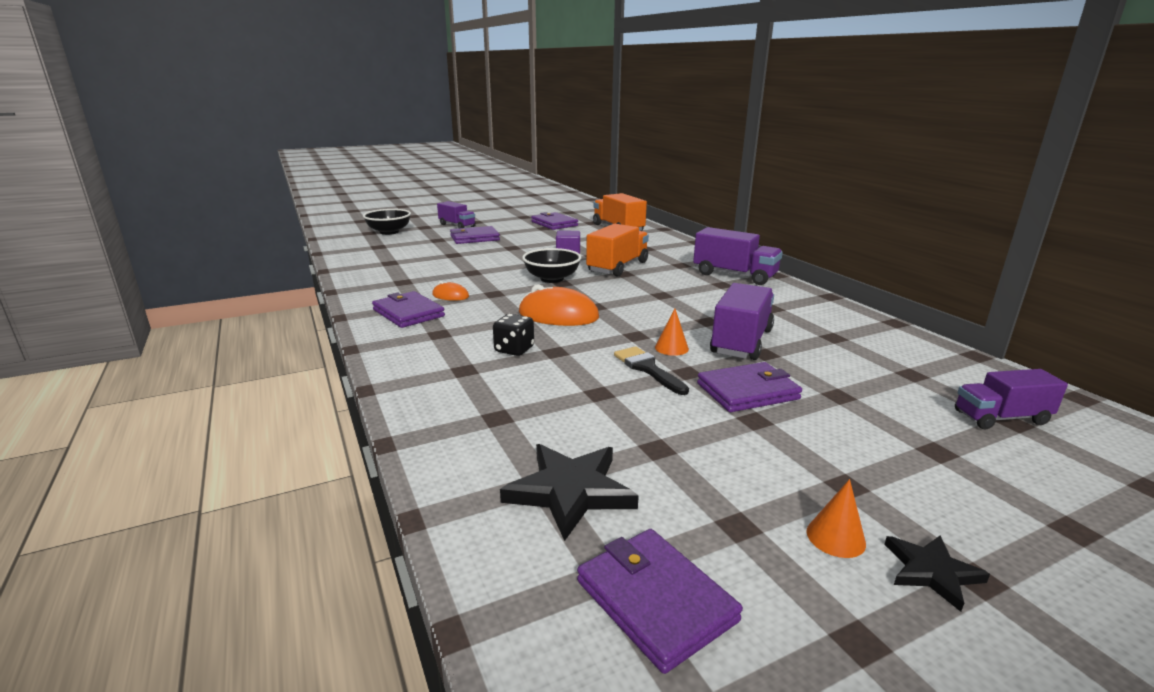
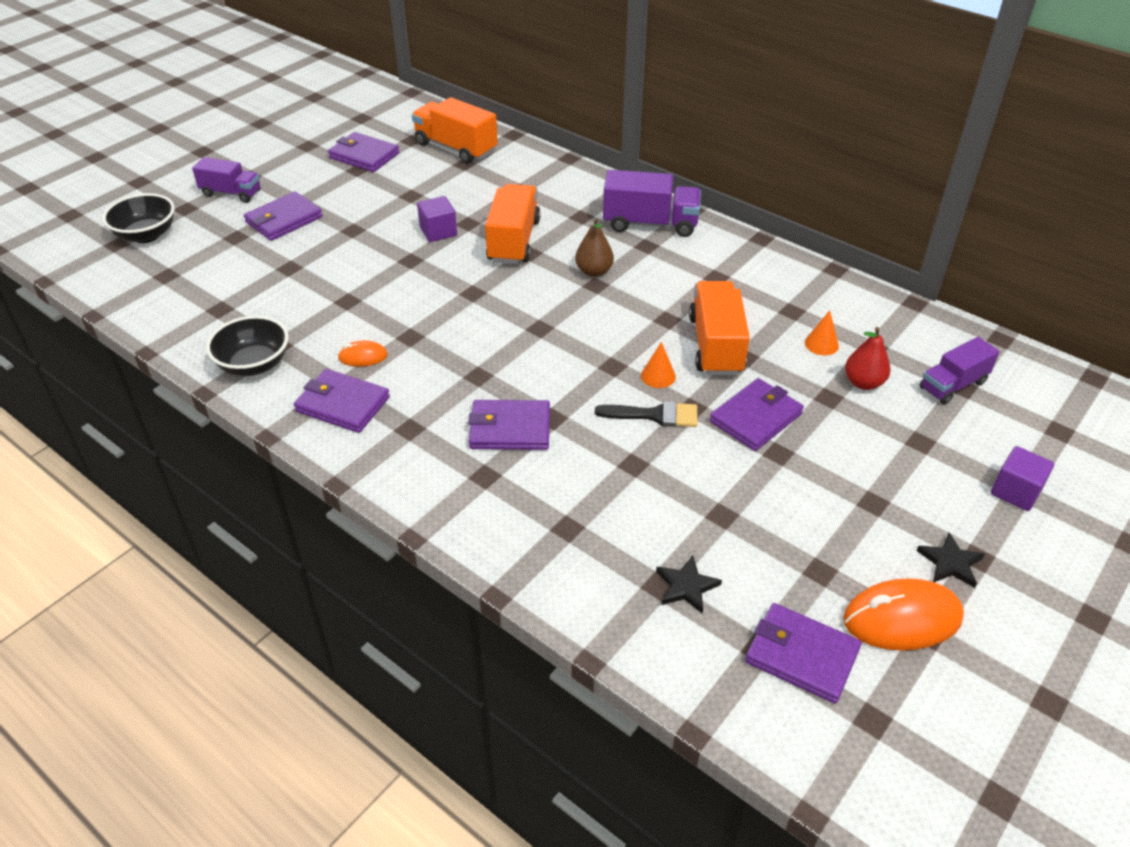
camera: 25 degrees left, 20 degrees up
black dice [493,314,534,356] -> purple wallet [468,400,550,450]
black star [500,444,639,541] -> black star [656,556,722,614], size x0.59
orange mouse [519,284,599,326] -> orange mouse moved to [843,578,964,651]
black bowl [522,248,581,283] -> black bowl moved to [206,316,289,376]
black brush [614,346,689,395] -> black brush turned 150 degrees clockwise [595,401,698,427]
purple truck [710,283,774,360] -> orange truck [689,281,750,375]
orange cone [806,479,866,558] -> orange cone moved to [805,310,839,355]
none -> brown pear [575,218,614,277]
none -> red pear [845,327,891,390]
none -> purple cube [991,446,1054,511]

